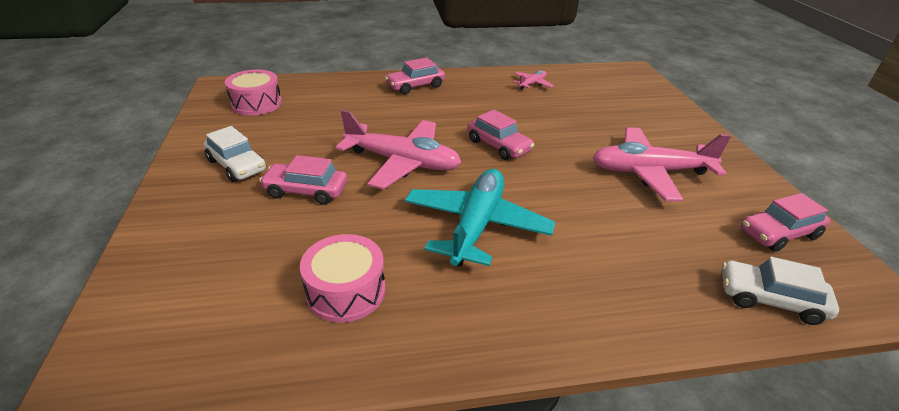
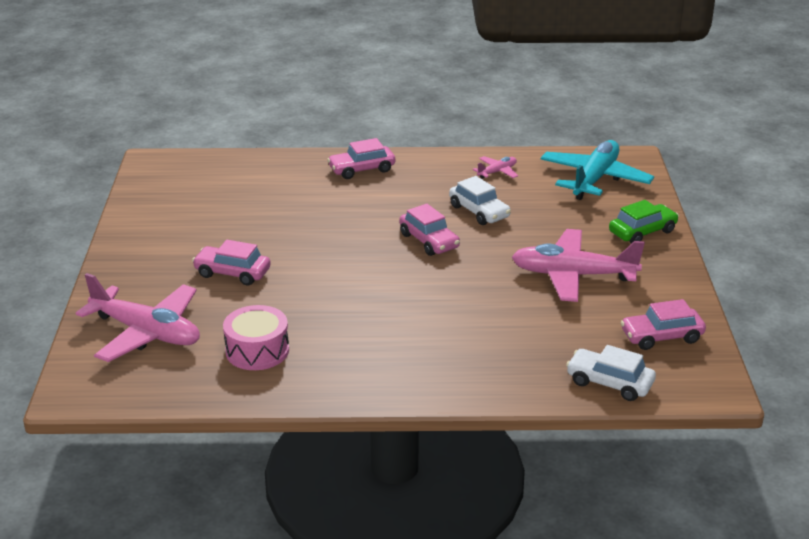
camera: 10 degrees right, 5 degrees down
white car [204,126,266,182] -> white car moved to [449,176,511,225]
pink drum [225,70,282,116] -> none
pink plane [336,110,461,189] -> pink plane moved to [76,273,200,362]
turquoise plane [405,169,555,267] -> turquoise plane moved to [541,140,654,200]
none -> green car [609,200,679,244]

